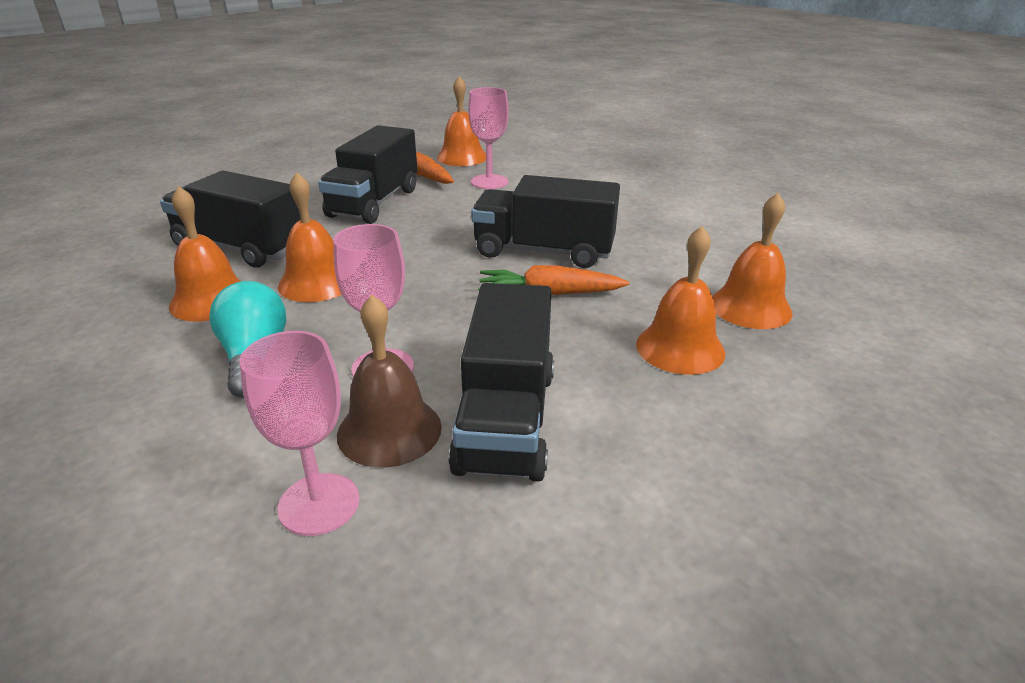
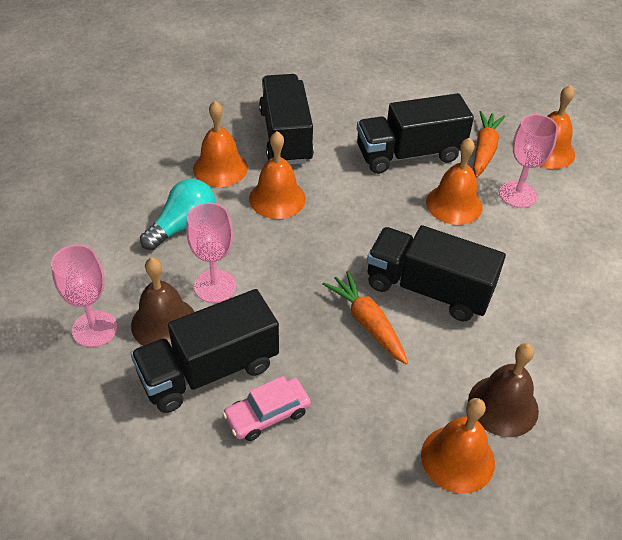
camera: 55 degrees right, 15 degrees up
black truck [471,175,620,268] -> black truck turned 45 degrees counterclockwise [367,225,506,321]
orange bell [636,226,725,375] -> orange bell moved to [426,138,483,225]
none -> pink car [223,376,311,441]
none -> brown bell [468,343,539,437]

